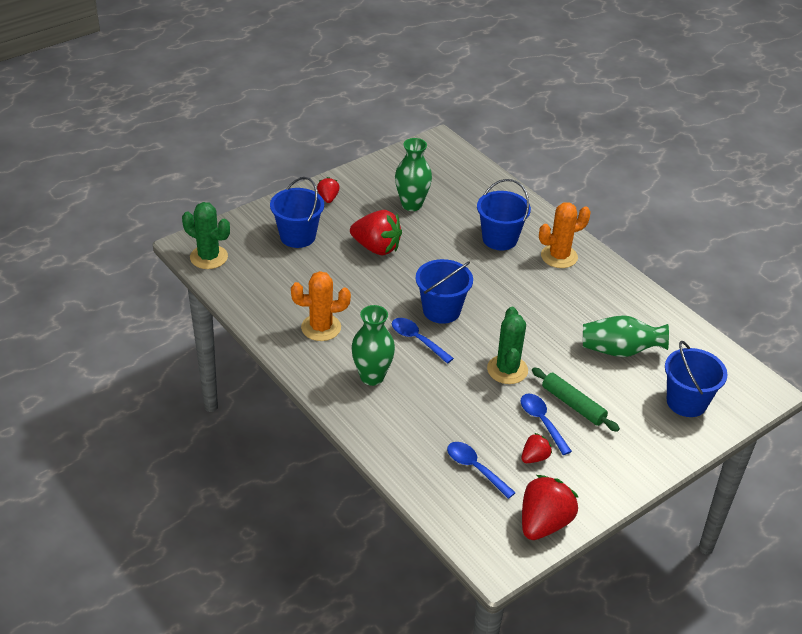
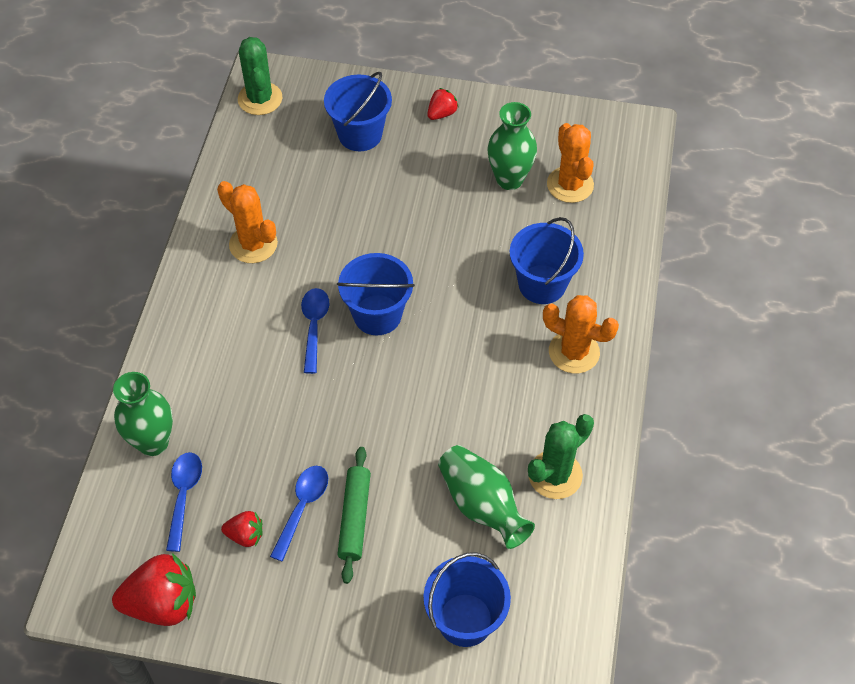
camera: 50 degrees right, 15 degrees up
red strawberry [350,210,402,255] -> none
green vase [351,305,395,386] -> green vase moved to [113,372,173,456]
green cactus [487,307,528,384] -> green cactus moved to [528,414,594,499]
none -> orange cactus [547,123,594,203]

